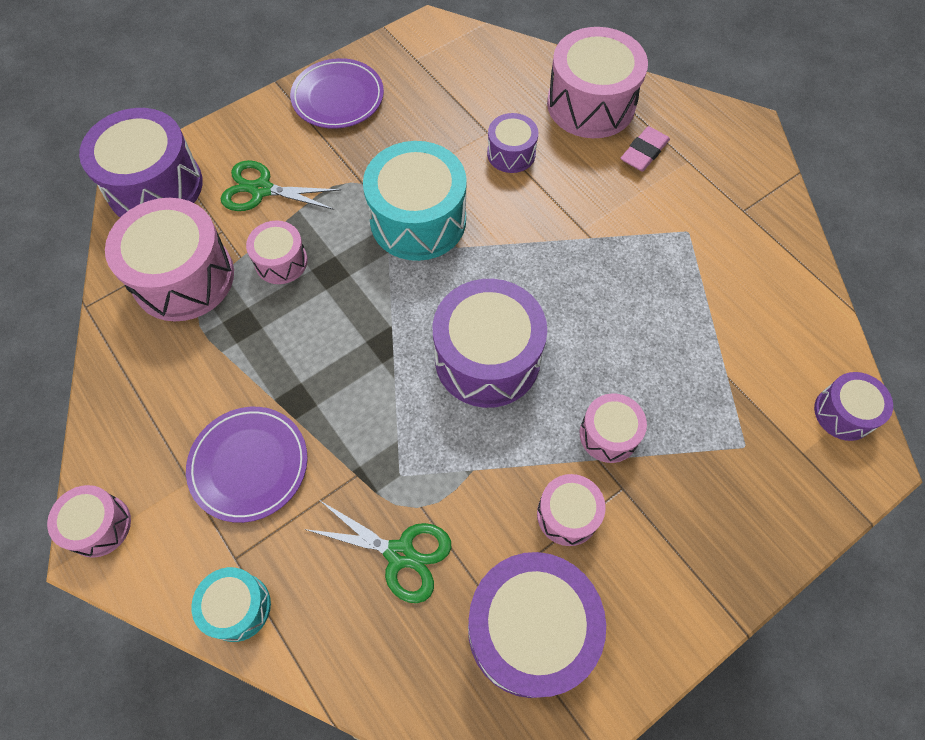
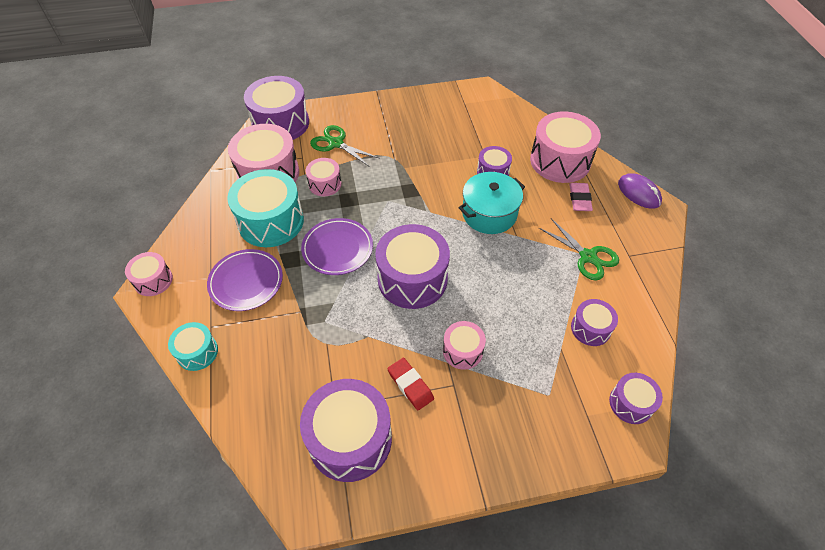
camera: 25 degrees right, 10 degrees down
purple plate [290,58,384,129] -> purple plate moved to [301,218,373,275]
green scissors [304,500,452,603] -> green scissors moved to [539,218,619,281]
turquoise drum [363,141,467,261] -> turquoise drum moved to [227,169,304,247]
pink drum [537,474,606,546] -> red eraser [388,358,434,410]
pink eraser [620,126,670,171] -> pink eraser turned 60 degrees counterclockwise [569,183,593,211]
none -> turquoise pot [459,172,525,234]
none -> purple drum [571,299,618,346]
none -> purple mouse [618,173,662,209]

